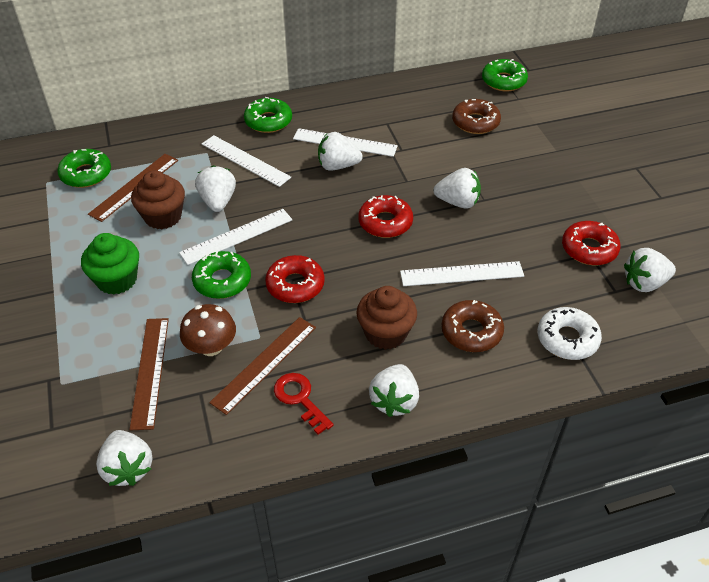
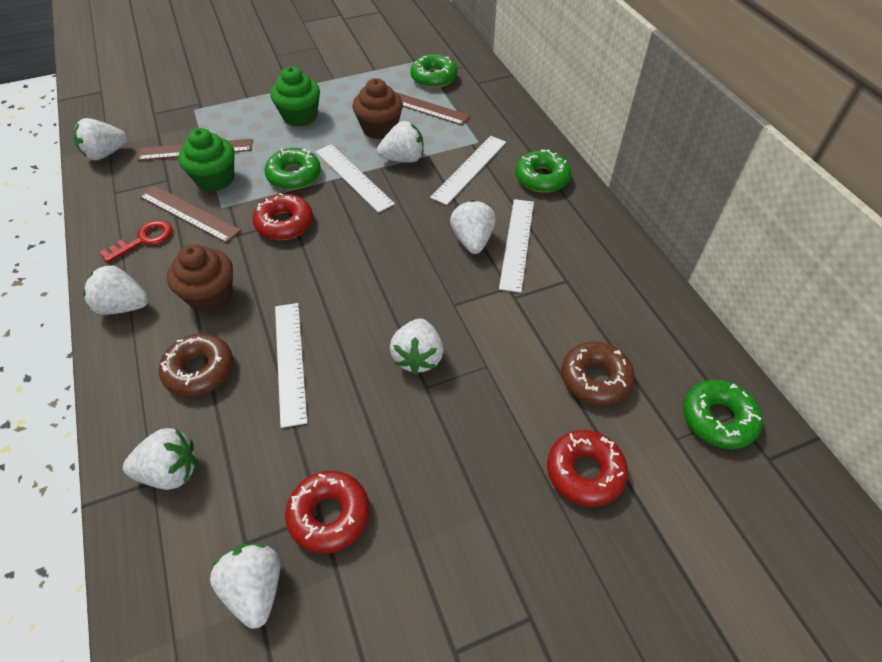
camera: 85 degrees right, 5 degrees up
brown mushroom [180,304,236,356] -> green cupcake [179,128,235,192]
red donut [358,195,413,238] -> red donut moved to [547,430,628,507]
white donut [537,307,602,360] -> white strawberry [123,428,197,490]

